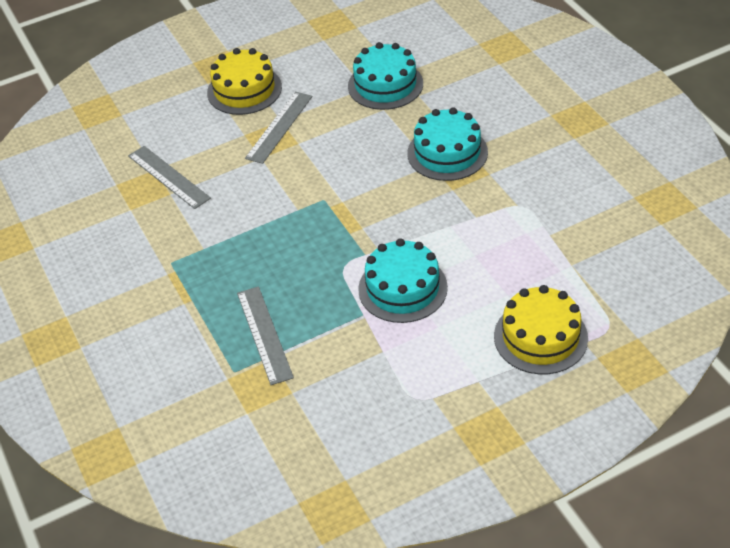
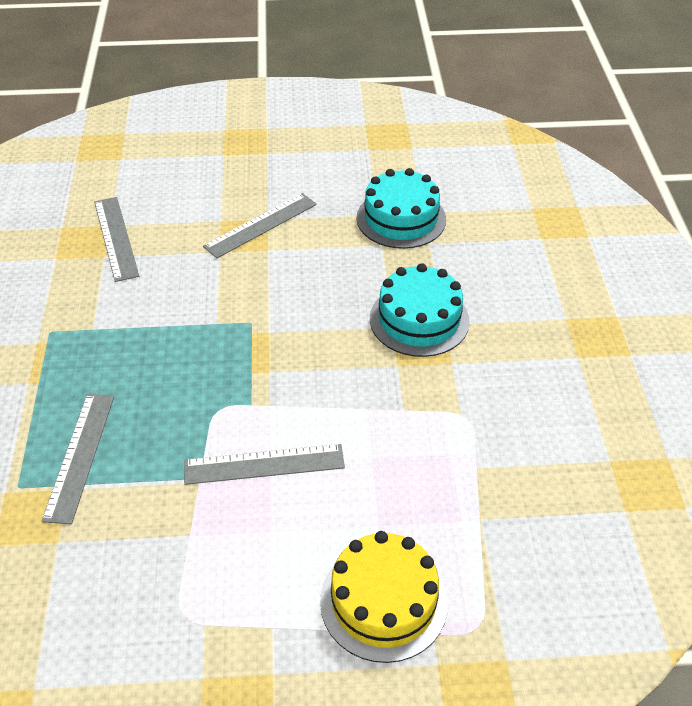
camera: 20 degrees right, 0 degrees up
yellow cake [207,48,282,115] -> none
turquoise cake [358,238,448,323] -> grey ruler [184,444,345,485]

